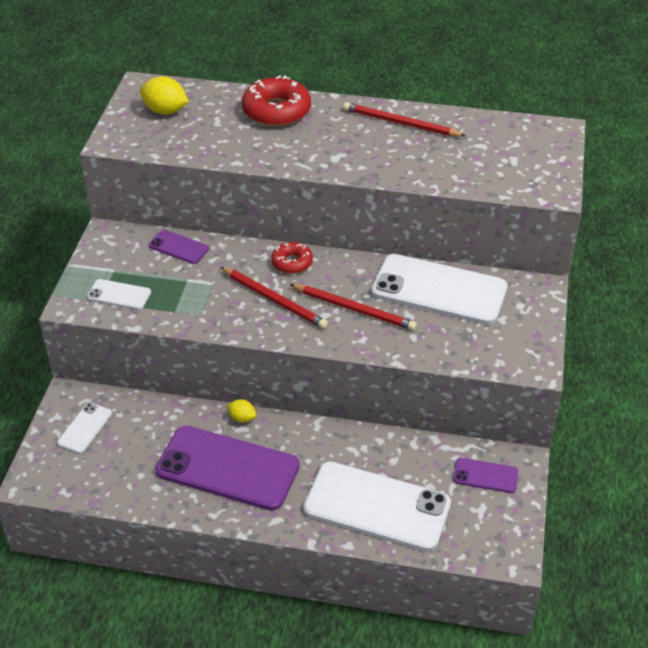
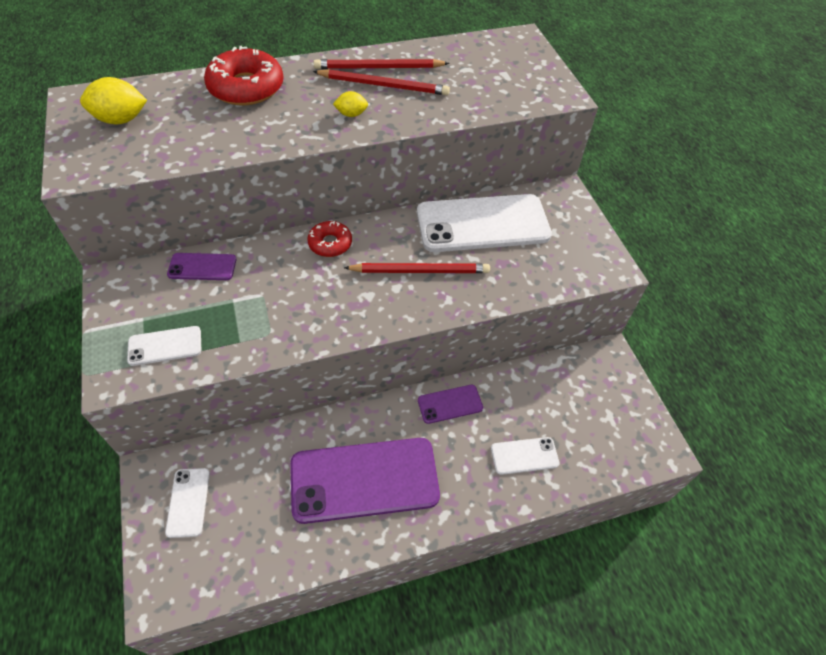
camera: 30 degrees left, 10 degrees up
red pencil [220,267,328,329] -> red pencil moved to [313,69,450,95]
yellow lemon [227,399,256,423] -> yellow lemon moved to [333,91,368,117]
white phone [303,461,451,552] -> white phone [491,437,560,475], size x0.46
purple phone [453,458,518,493] -> purple phone moved to [418,385,483,424]

